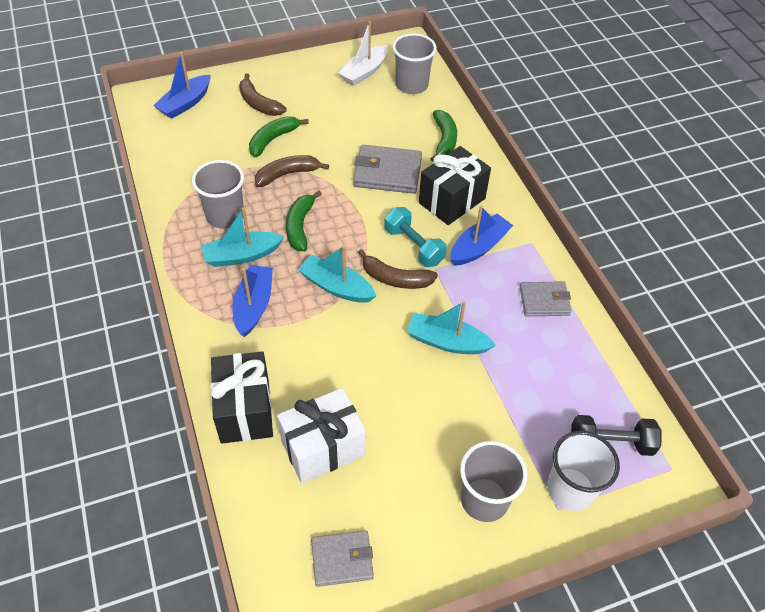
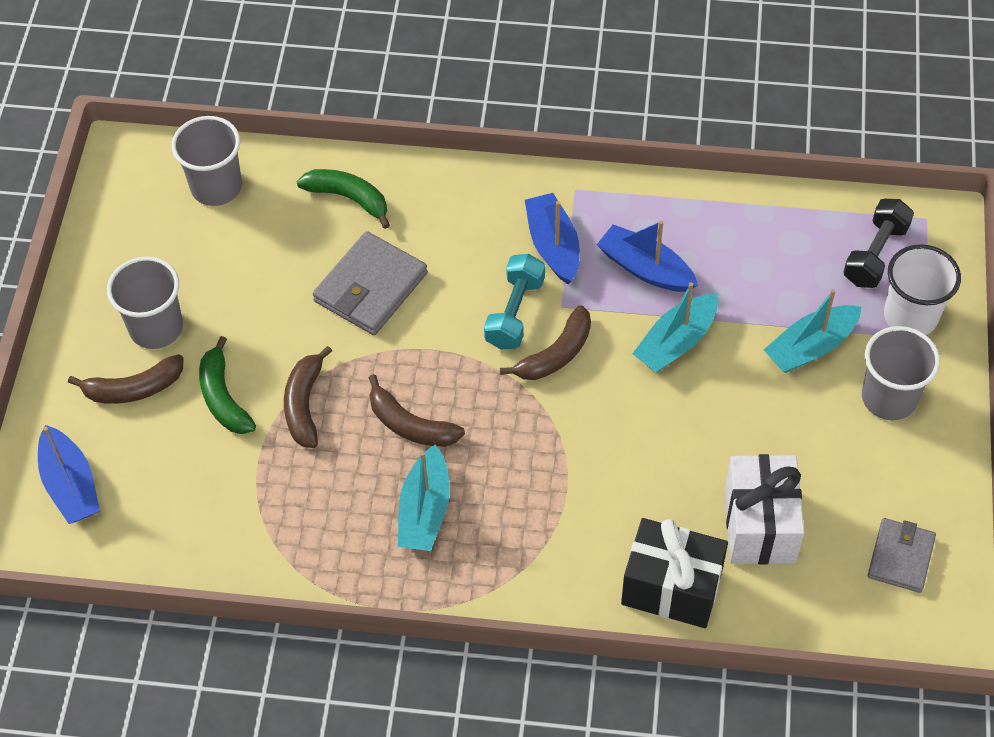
camera: 60 degrees left, 5 degrees up
grey cup [192,160,244,228] -> grey cup moved to [107,257,183,349]
blue boat [232,265,273,337] -> blue boat moved to [597,221,698,292]
green banana [286,191,322,251] -> brown banana [369,374,465,447]
turquoise boat [298,245,376,303] -> turquoise boat moved to [764,289,861,373]
white boat [338,21,388,86] -> none
turquoise dumbbell [384,207,447,267] -> turquoise dumbbell turned 60 degrees counterclockwise [484,254,545,349]
black gift [419,146,491,225] -> none
grey wallet [520,282,572,316] -> none

